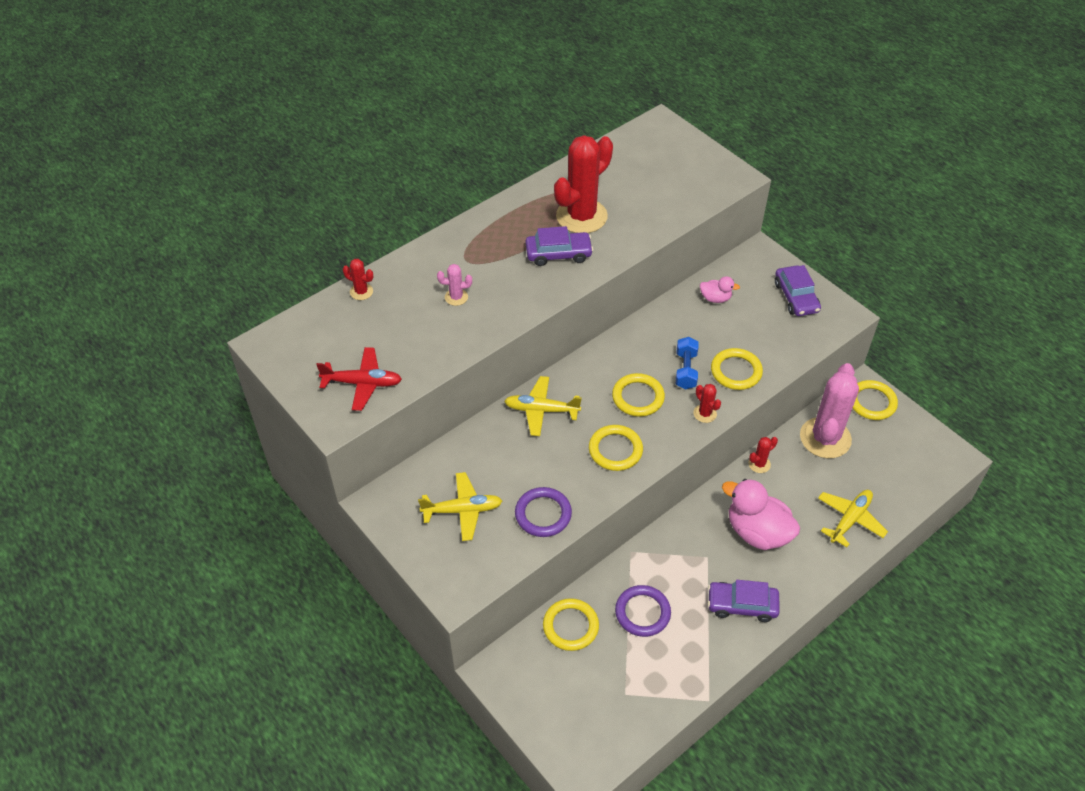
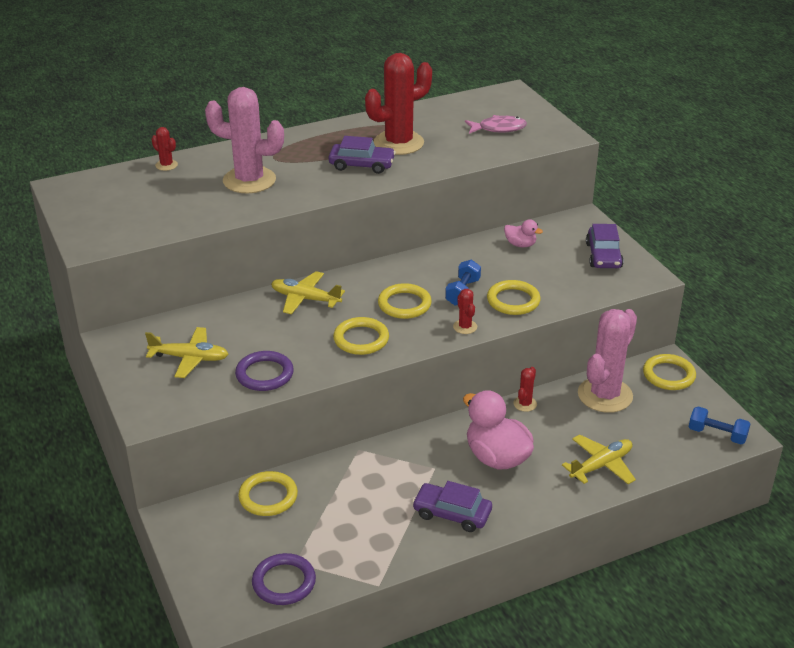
camera: 15 degrees right, 15 degrees down
red plane [316,347,402,411] -> none
pink cactus [437,264,472,306] -> pink cactus [205,87,284,193], size x2.34
purple ring [615,585,671,637] -> purple ring moved to [252,553,316,605]
red cactus [748,437,778,473] -> red cactus turned 45 degrees counterclockwise [513,367,537,412]
none -> pink fish [465,115,527,134]
none -> blue dumbbell [689,406,750,444]

